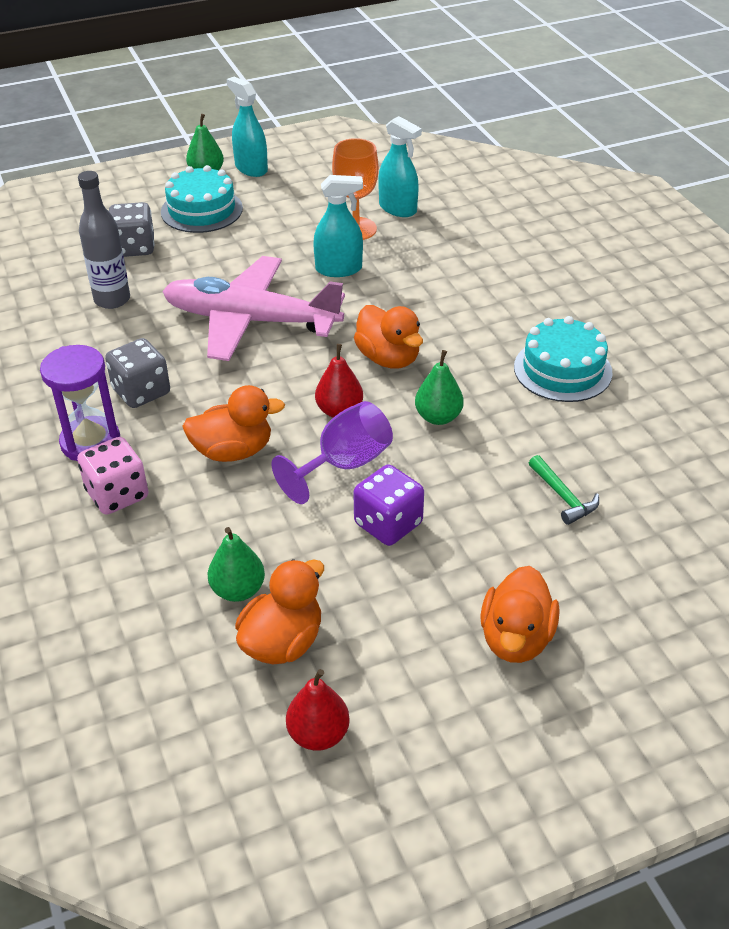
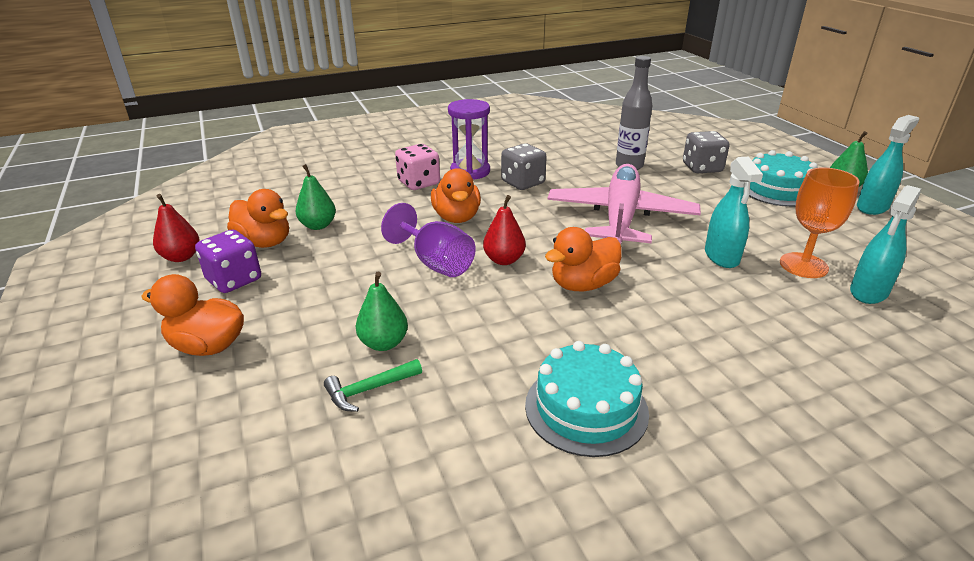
camera: 90 degrees right, 10 degrees down
purple dice [353,464,424,546] -> purple dice moved to [195,229,261,293]
green pear [415,350,464,425] -> green pear moved to [356,272,408,351]

